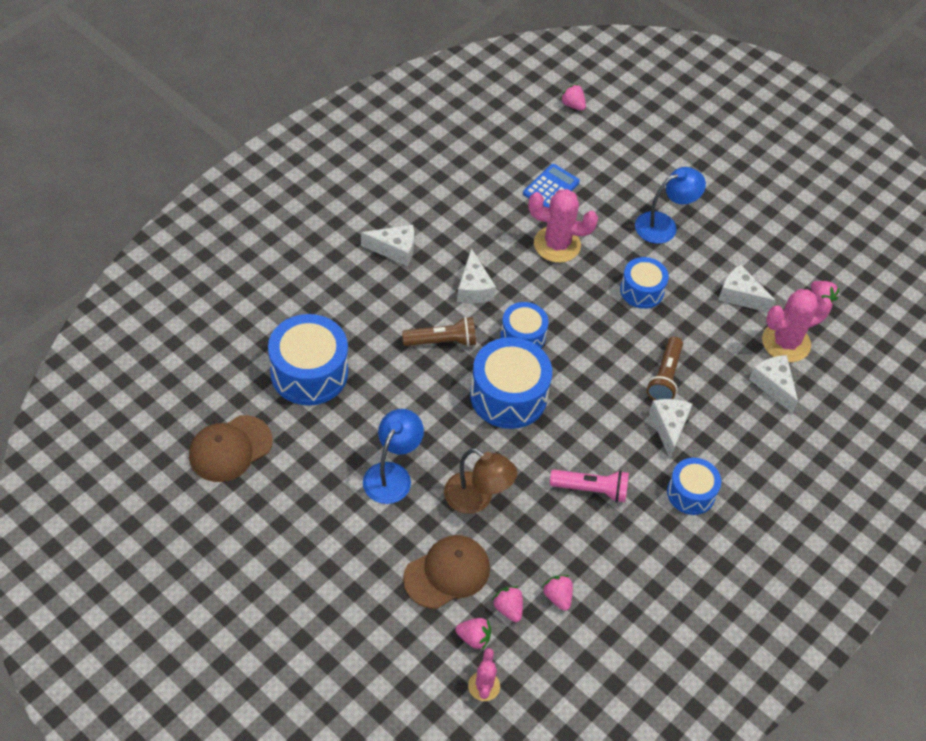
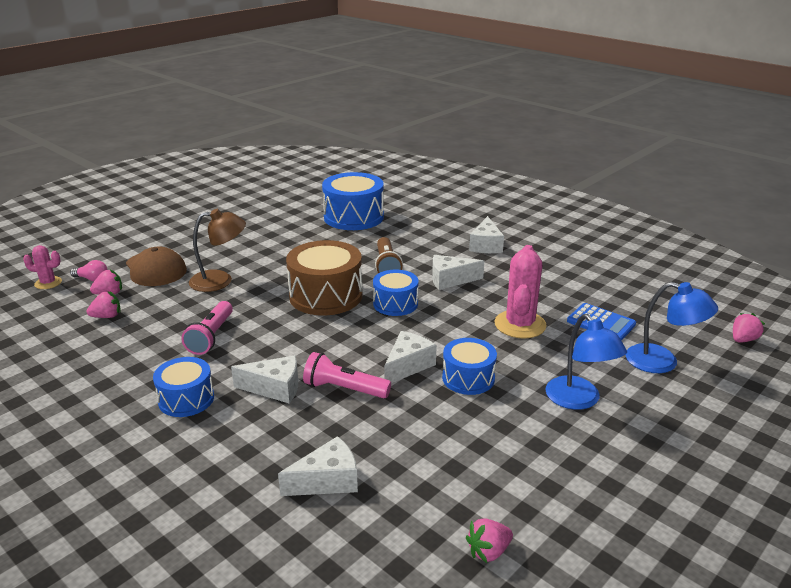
camera: 95 degrees right, 25 degrees down
brown cap [189,415,273,482] -> none
blue lamp [363,409,424,504] -> blue lamp moved to [626,282,718,373]
brown lamp [444,448,517,514] -> brown lamp turned 135 degrees counterclockwise [189,209,246,292]
pink strawberry [455,618,491,650] -> pink light bulb [70,260,108,282]
blue drum [470,337,552,429] -> brown drum [286,240,363,316]
brown flashlight [647,336,683,400] -> pink flashlight [303,352,391,398]
white cheese [718,264,776,312] -> white cheese moved to [384,331,437,383]
pink cactus [762,289,832,362] -> none

